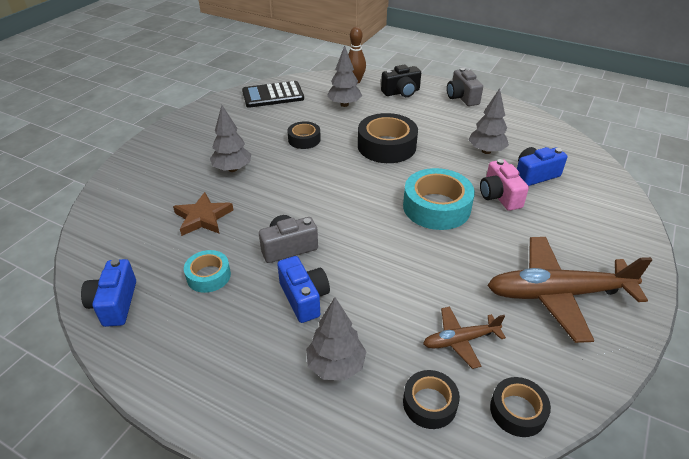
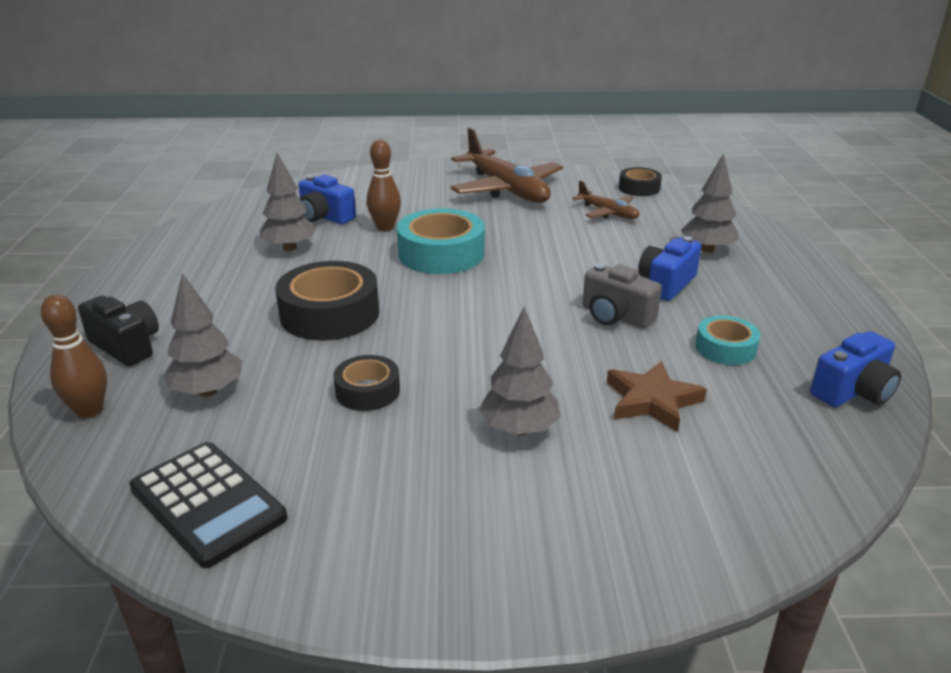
camera: 120 degrees left, 10 degrees down
black tape [403,370,460,429] -> none
grey camera [447,68,483,106] -> none
pink camera [480,159,529,211] -> brown bowling pin [367,140,401,231]

